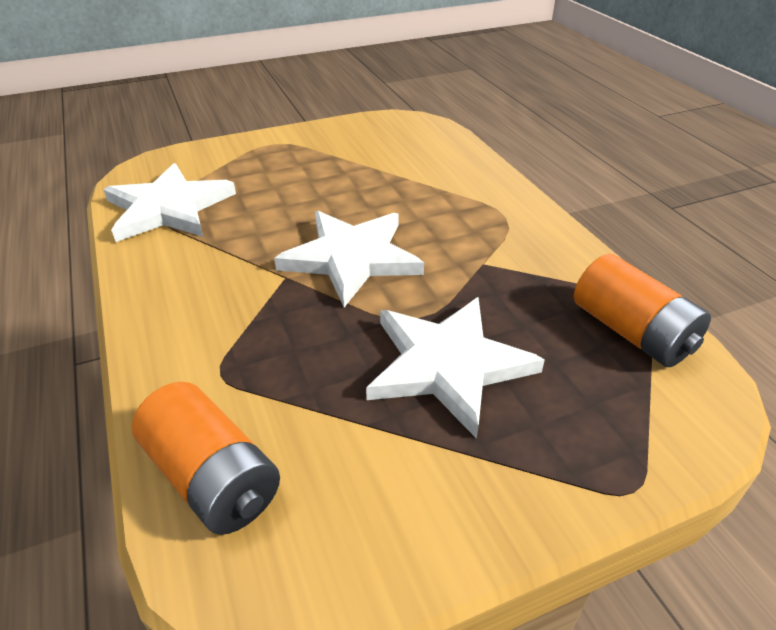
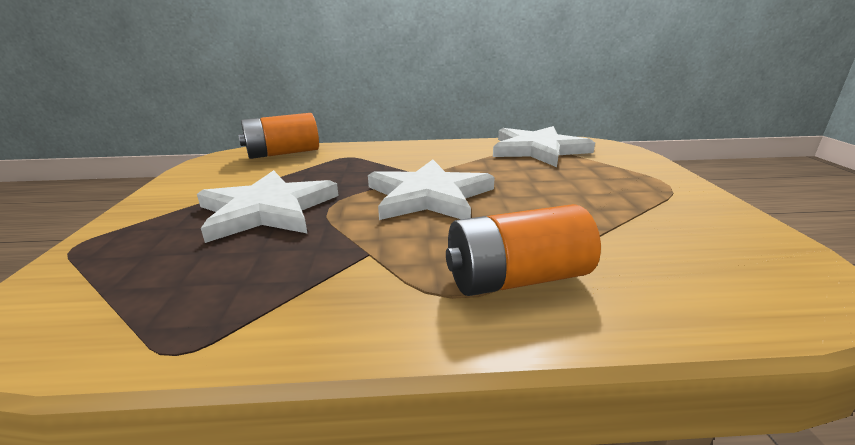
camera: 110 degrees right, 15 degrees down
orange battery [574,254,711,367] -> orange battery moved to [446,204,601,296]

